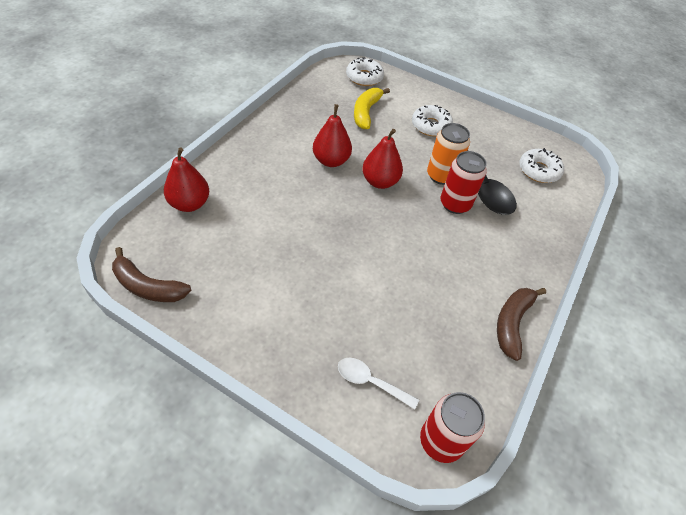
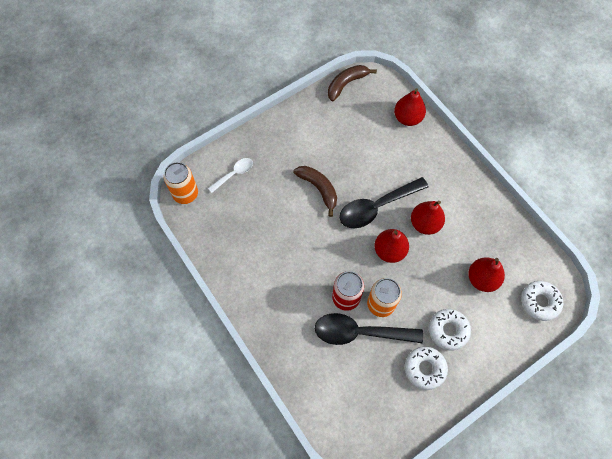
camera: 120 degrees right, 15 degrees up
yellow banana [354,88,390,129] -> red pear [468,257,505,292]
red can [420,392,485,463] -> orange can [164,162,198,204]
brown banana [497,288,546,361] -> brown banana moved to [294,166,337,217]
white donut [519,148,564,183] -> white donut moved to [405,346,448,390]
none -> black spoon [340,177,429,228]

